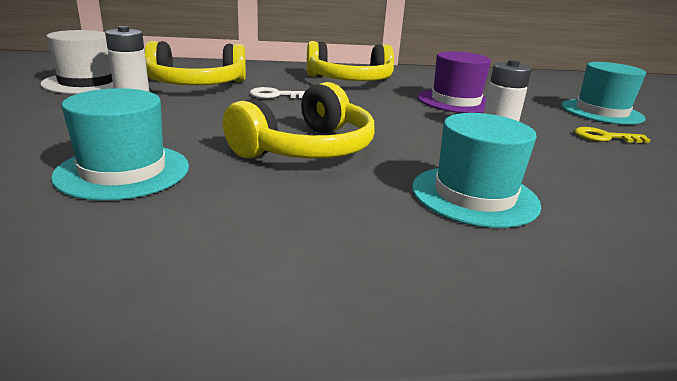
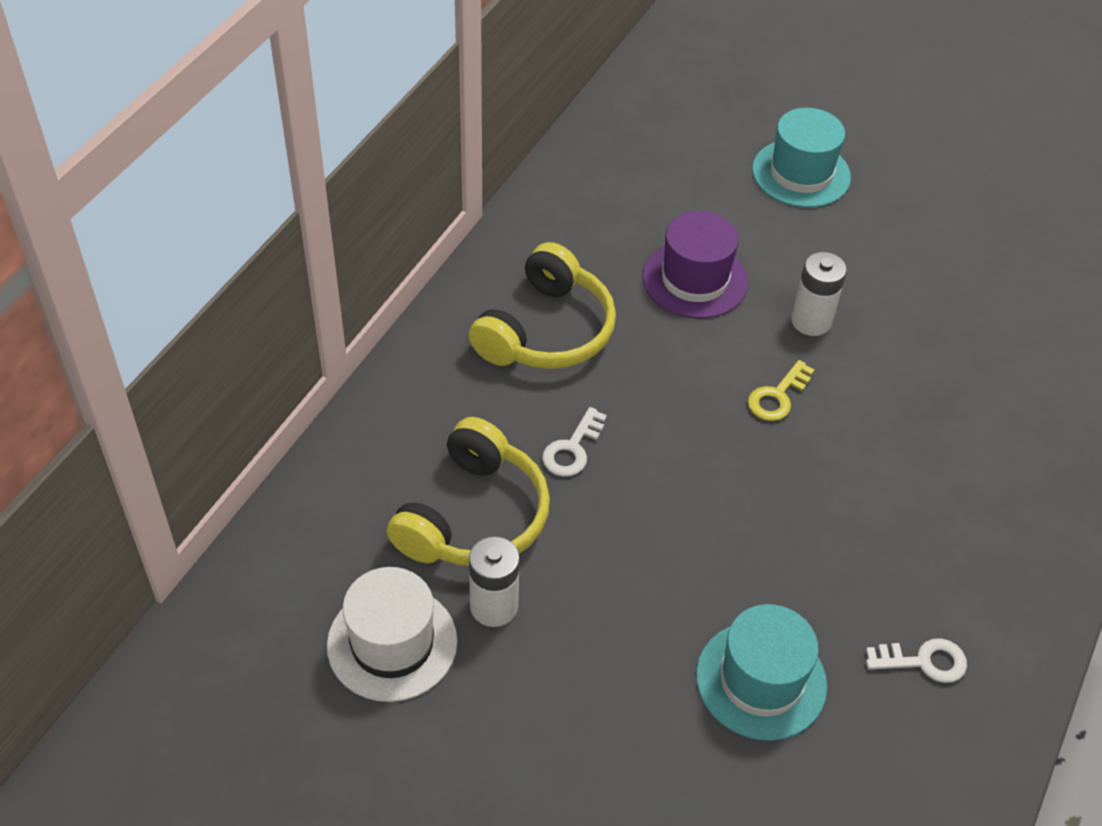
camera: 55 degrees left, 25 degrees up
yellow headphones [223,82,375,159] -> none
turquoise hat [412,113,541,228] -> none
yellow key [575,127,651,143] -> yellow key moved to [748,360,814,421]
none -> white key [866,638,967,683]

